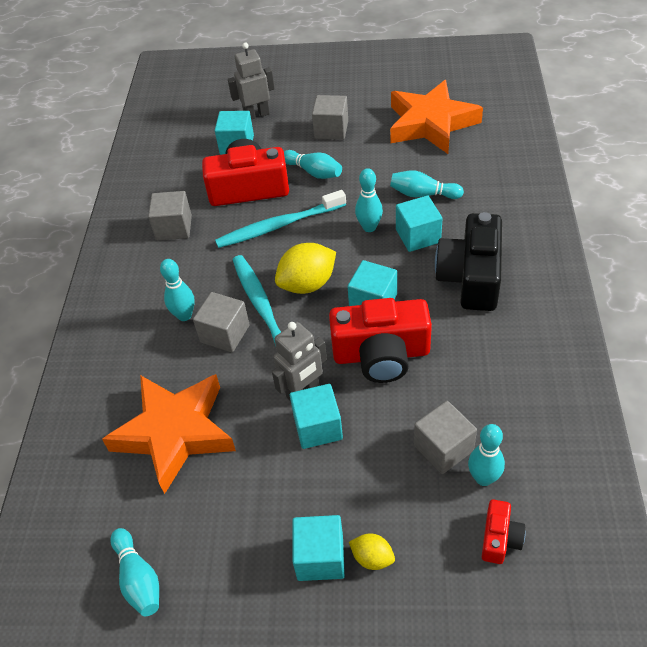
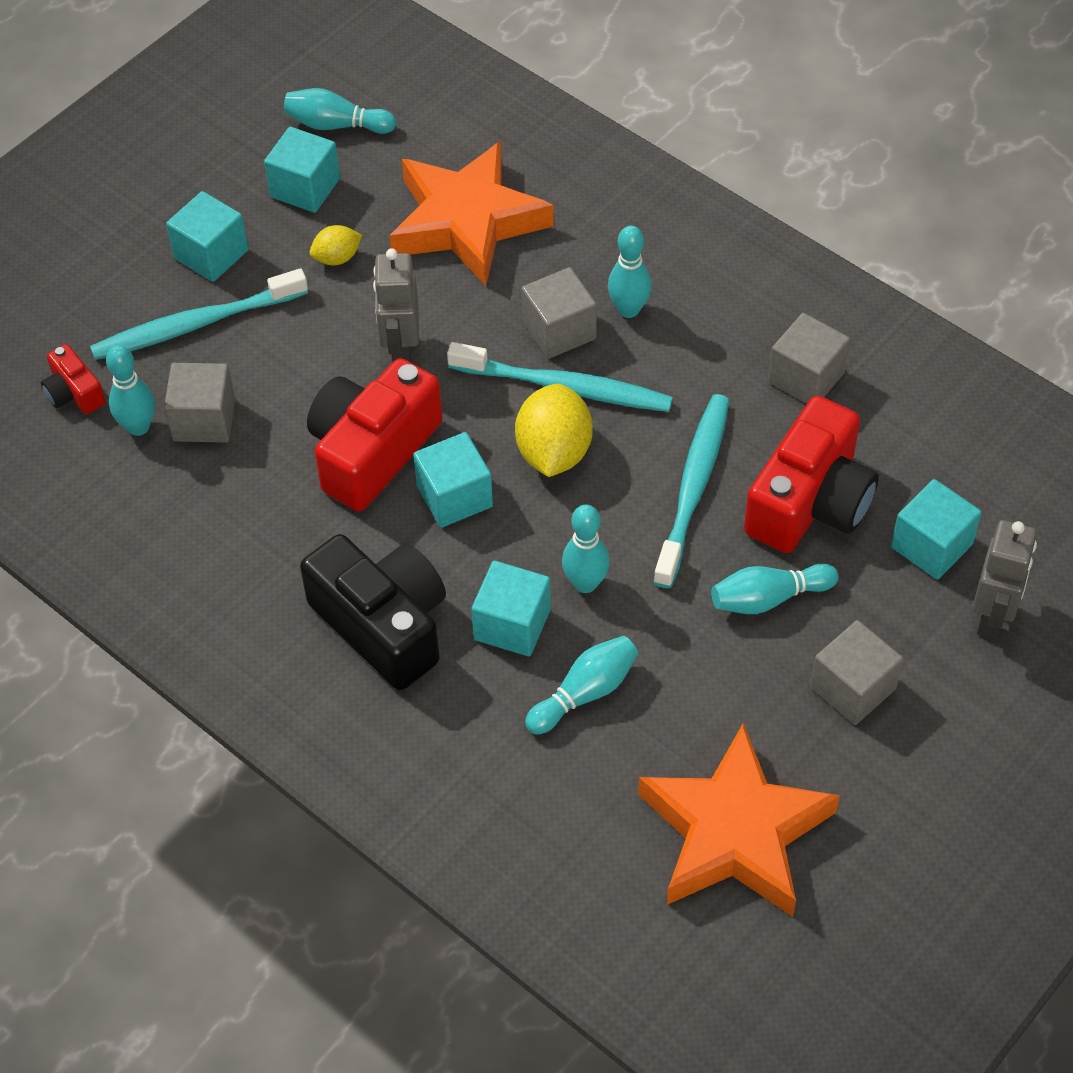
camera: 125 degrees right, 5 degrees up
turquoise cube [290,384,343,449] -> turquoise cube moved to [264,127,340,213]
yellow lemon [349,534,395,570] -> yellow lemon moved to [310,225,362,265]
none -> turquoise toothbrush [90,268,308,360]

